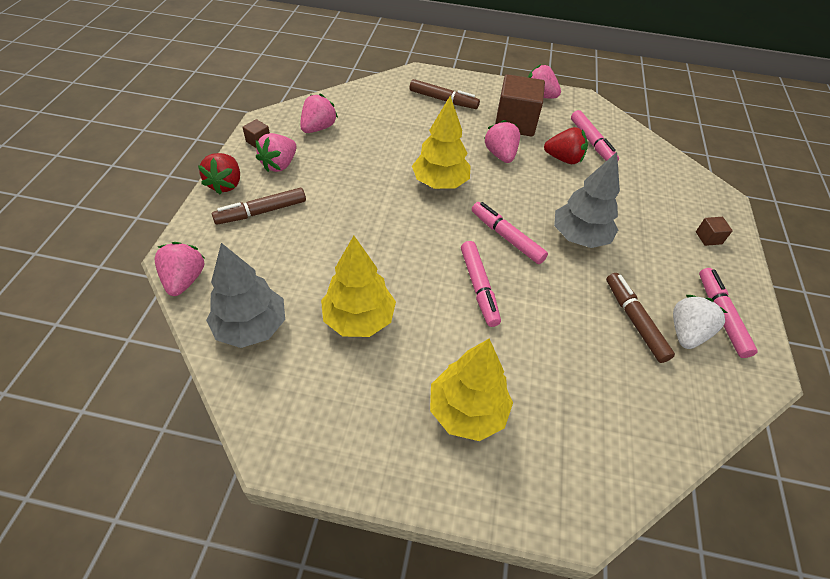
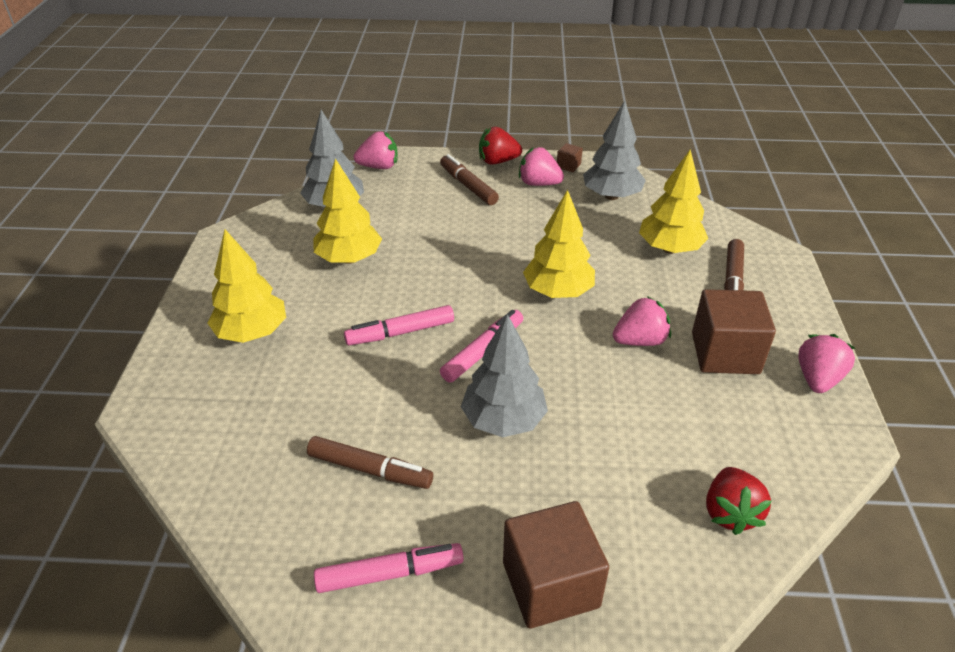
camera: 85 degrees right, 10 degrees down
pink strawberry [300,94,338,133] -> grey tree [583,101,646,200]
red strawberry [544,127,588,164] -> red strawberry moved to [706,467,772,535]
pink marker [571,110,619,161] -> none
brown marker [606,273,675,363] -> brown marker turned 45 degrees clockwise [307,436,433,489]
white strawberry [673,295,727,349] -> none
brown cube [696,217,733,246] -> brown cube [503,501,609,629], size x2.34
none -> yellow tree [639,149,708,254]

